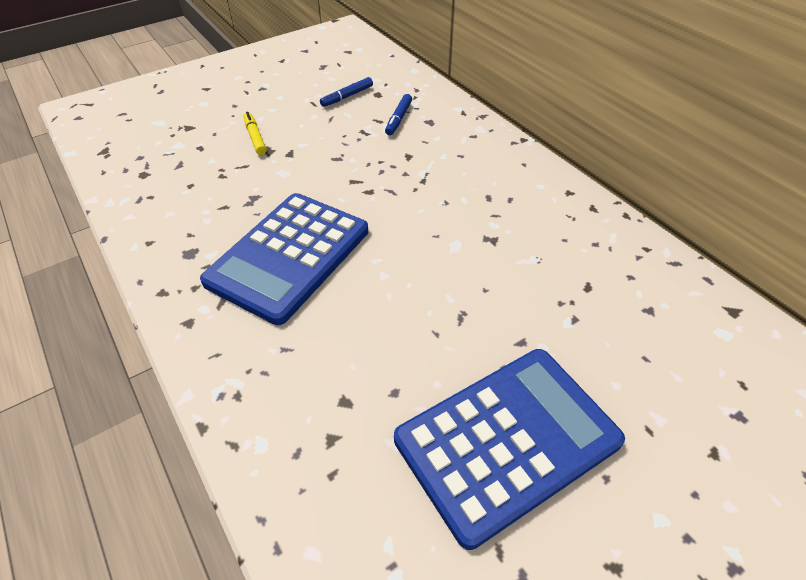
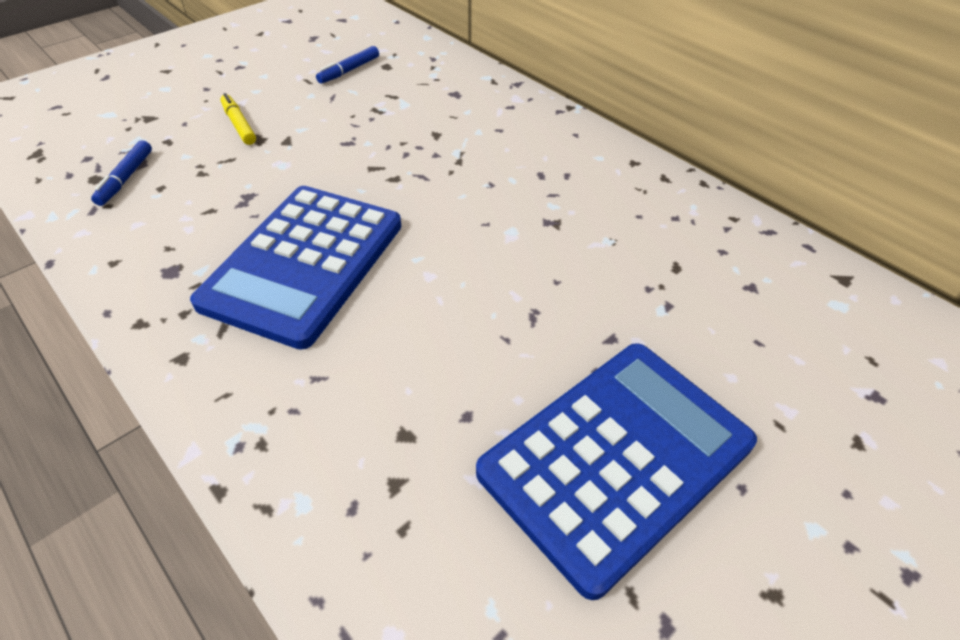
camera: 10 degrees left, 0 degrees up
blue marker [385,94,412,135] -> blue marker moved to [91,140,152,206]

